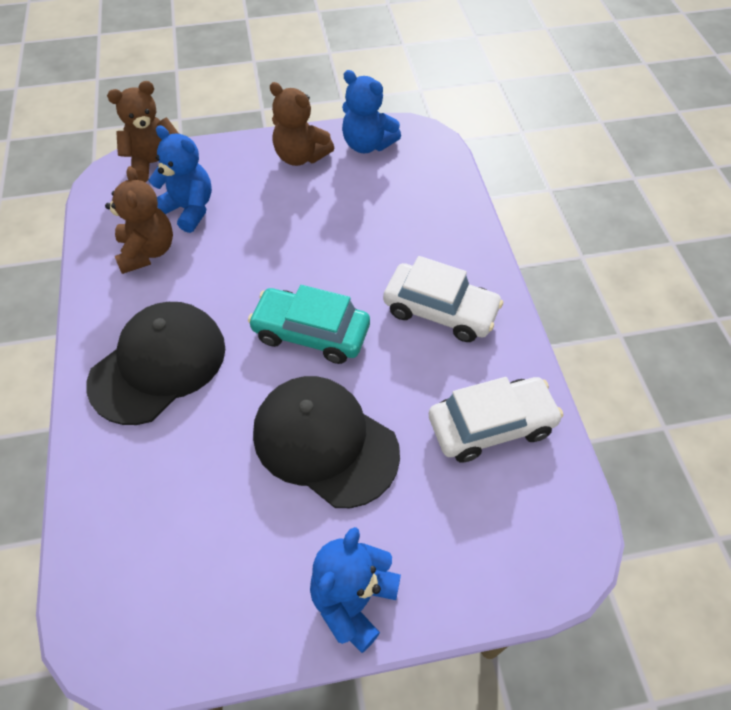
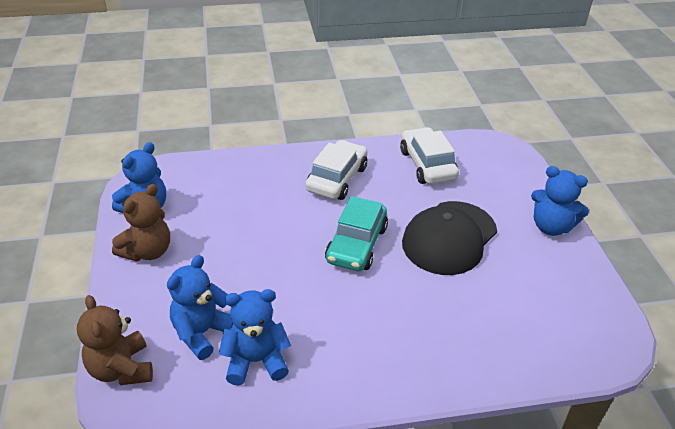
camera: 90 degrees left, 15 degrees down
black cap [86,302,225,425] -> none
brown teddy bear [105,166,173,274] -> blue teddy bear [219,289,291,385]

